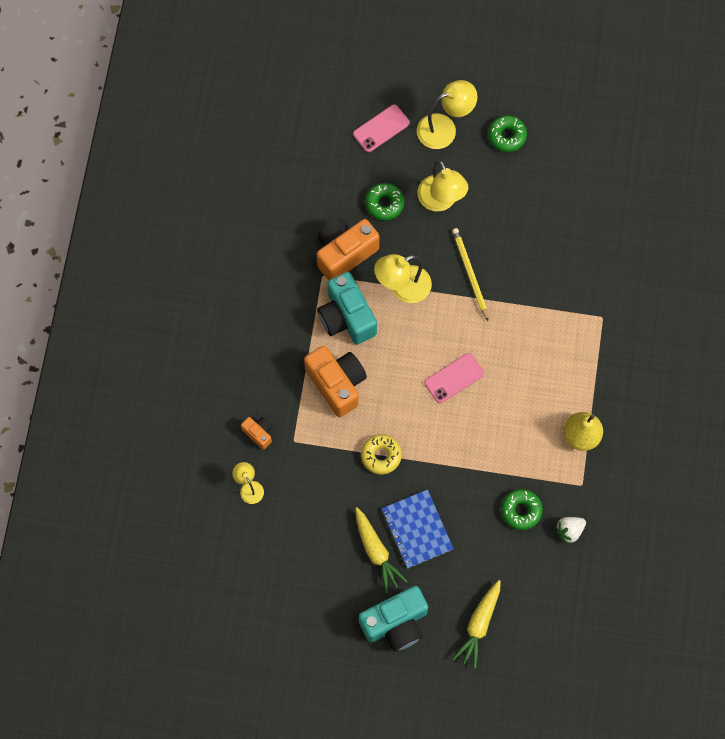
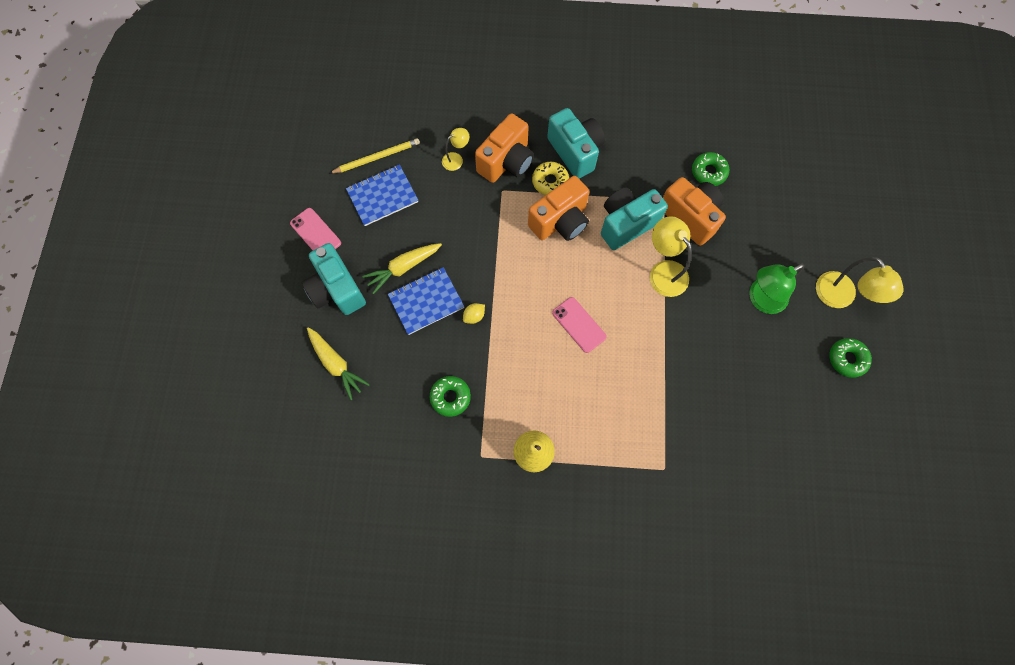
camera: 85 degrees right, 0 degrees up
orange camera [241,417,273,450] -> orange camera [475,113,534,183], size x2.03
pink phone [353,104,410,152] -> pink phone moved to [290,208,341,250]
yellow donut [361,434,402,474] -> yellow donut moved to [532,162,569,195]
green donut [365,183,404,220] -> green donut moved to [692,152,729,186]
yellow lamp [417,160,469,211] -> green lamp [749,264,804,314]
yellow pencil [452,228,488,321] -> yellow pencil moved to [329,138,420,174]
yellow carrot [453,580,501,669] -> yellow carrot turned 150 degrees counterclockwise [307,327,370,400]
white strawberry [556,517,586,544] -> none
none -> blue notebook [346,165,418,226]
none -> yellow lemon [463,303,485,324]
none -> turquoise camera [547,108,605,179]

